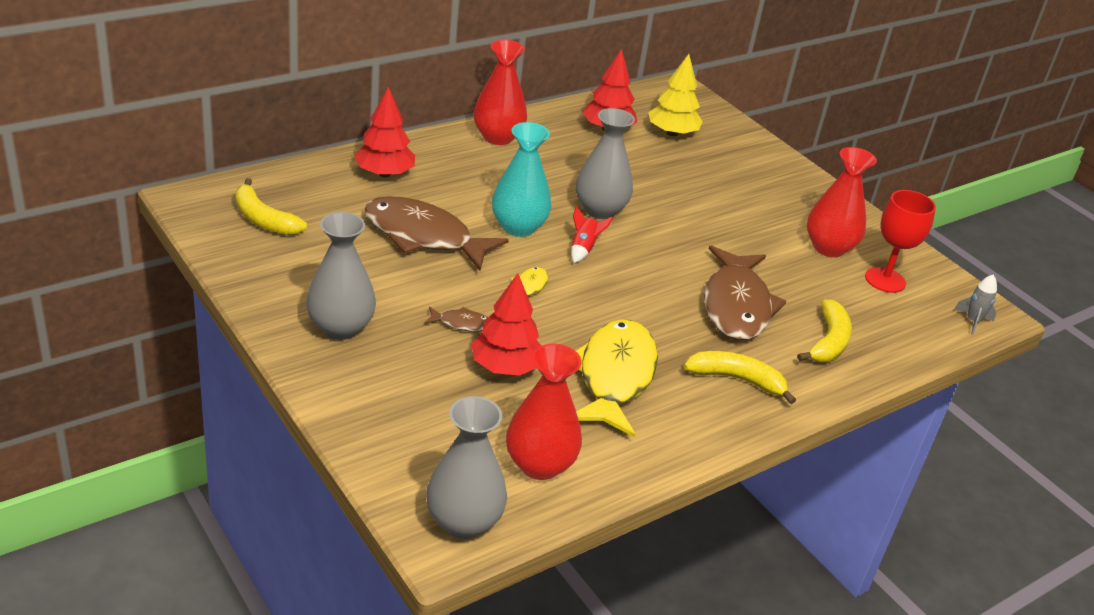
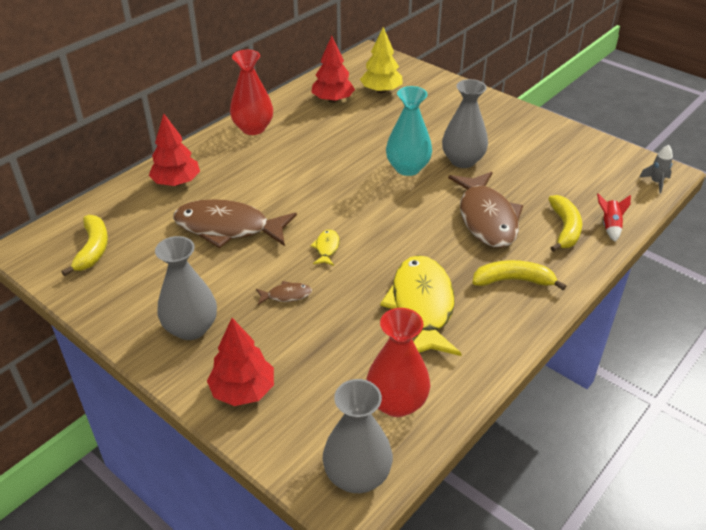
camera: 10 degrees left, 5 degrees up
yellow banana [235,178,307,235] -> yellow banana turned 120 degrees counterclockwise [62,215,108,276]
red tree [471,273,541,376] -> red tree moved to [207,318,274,406]
turquoise vase [492,122,551,237] -> turquoise vase moved to [386,86,432,176]
red rocket [571,206,613,263] -> red rocket moved to [597,194,631,242]
grey vase [576,108,635,219] -> grey vase moved to [442,79,488,168]
red vase [807,147,877,257] -> none
red goblet [865,190,936,293] -> none

